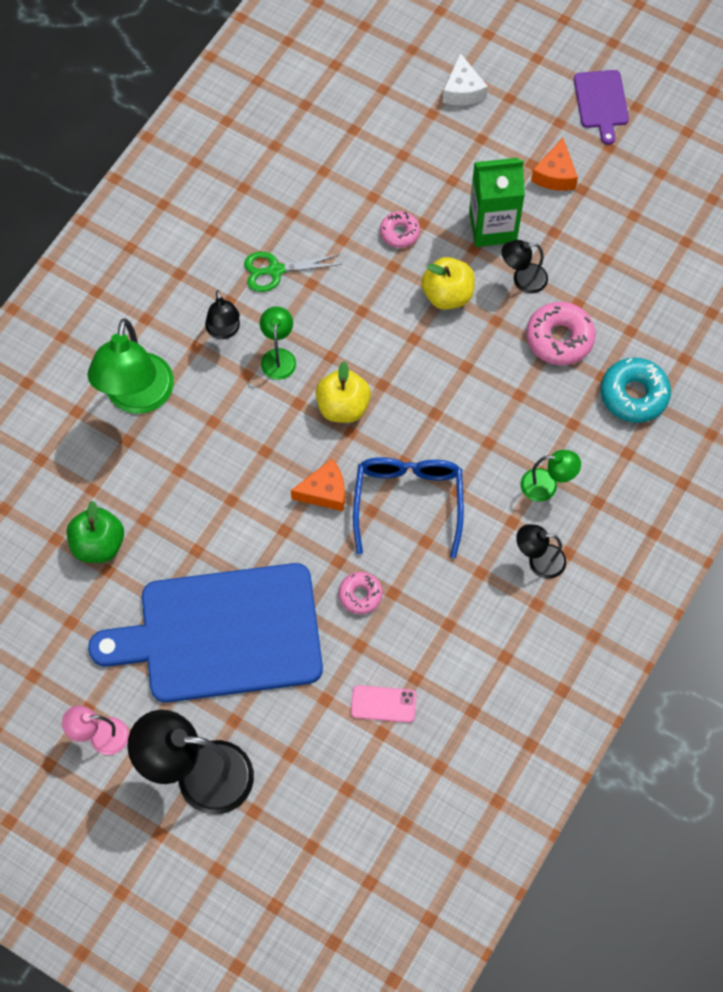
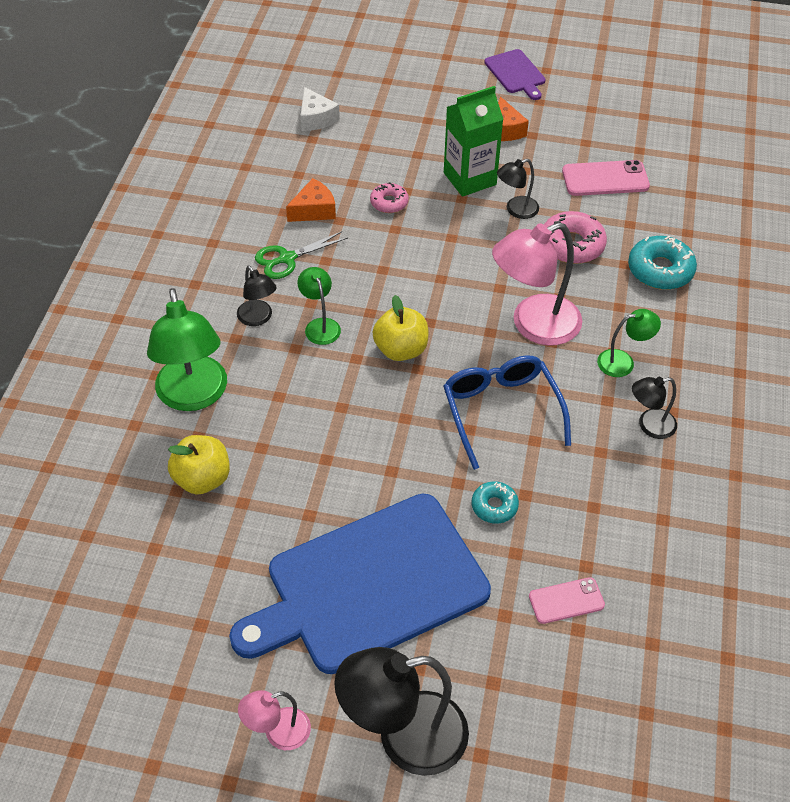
camera: 20 degrees left, 15 degrees down
green apple [67,501,124,563] -> none
orange cheese [291,459,345,511] -> orange cheese moved to [286,178,336,222]
pink donut [339,572,383,614] -> turquoise donut [472,481,519,524]
yellow apple [421,257,475,310] -> yellow apple moved to [168,435,230,494]
white cheese [443,53,488,105] -> white cheese moved to [301,87,340,131]
none -> pink lamp [492,222,582,346]
none -> pink phone [562,160,650,196]

